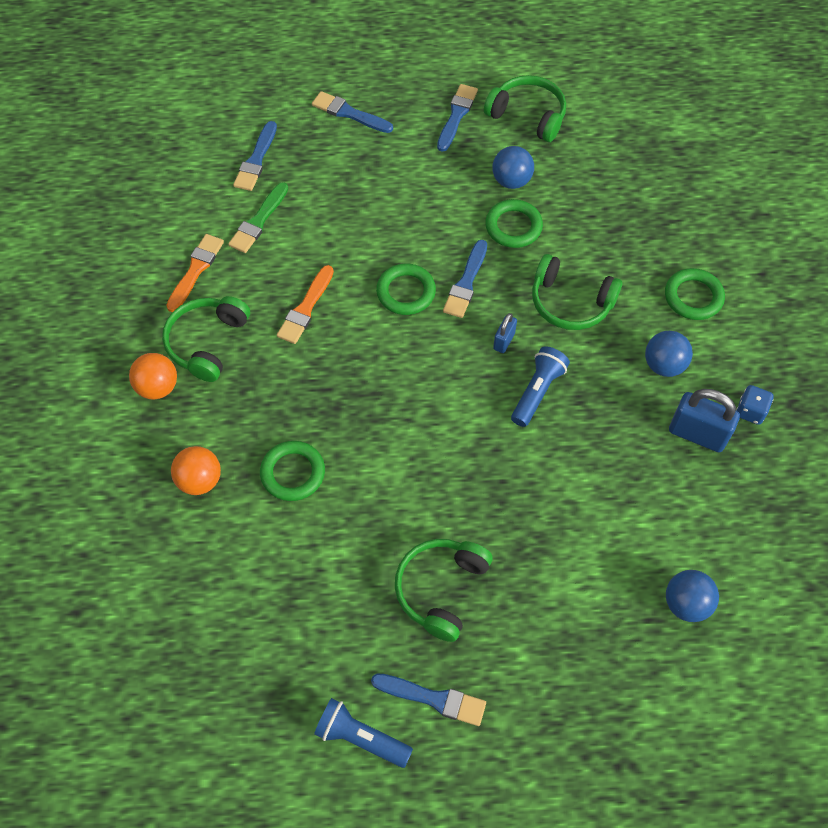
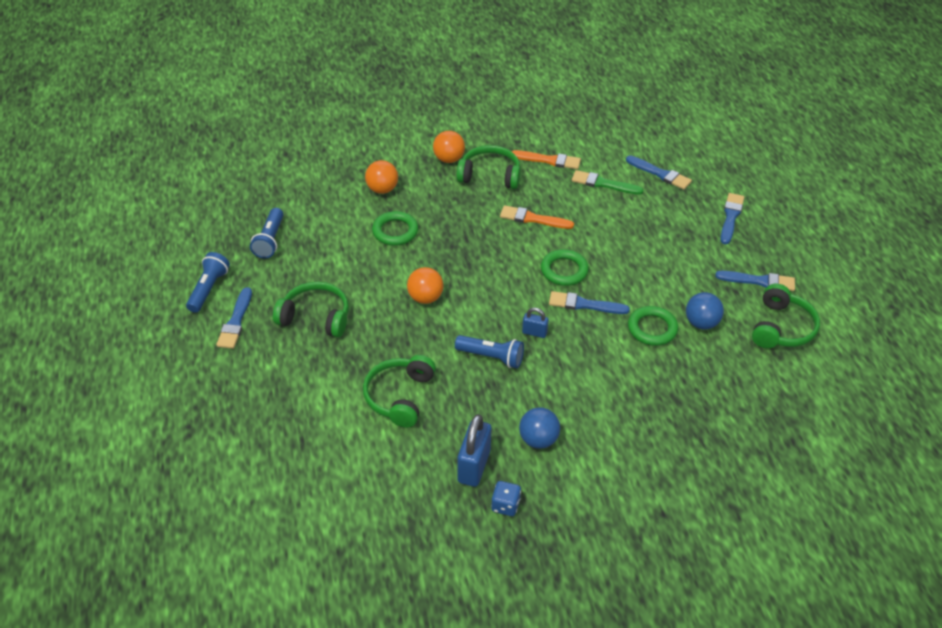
camera: 80 degrees right, 15 degrees down
blue brush [233,121,277,191] -> blue brush turned 150 degrees counterclockwise [626,155,692,190]
green headphones [532,254,622,330] -> green headphones moved to [363,355,436,428]
green ring [665,268,725,320] -> none
blue ball [666,570,719,622] -> none
none -> blue flashlight [250,208,284,258]
none -> orange ball [407,267,444,304]

